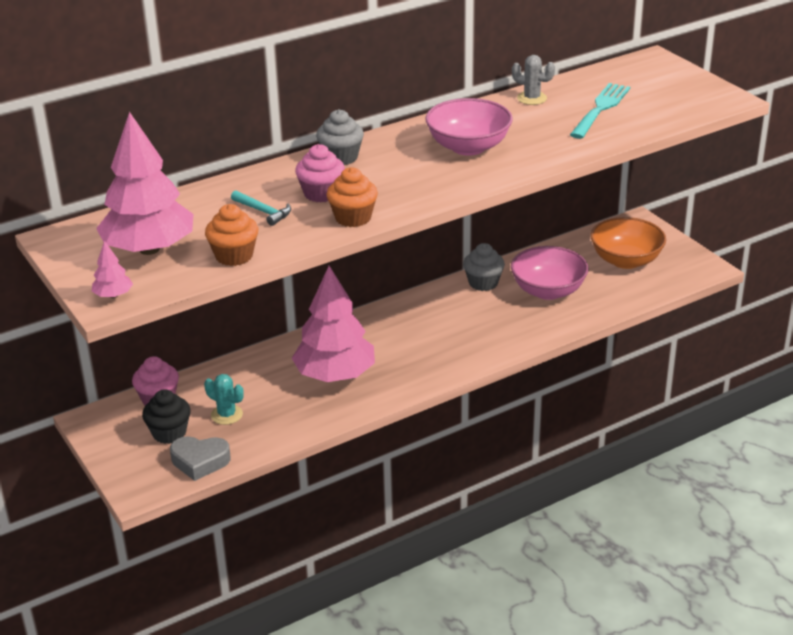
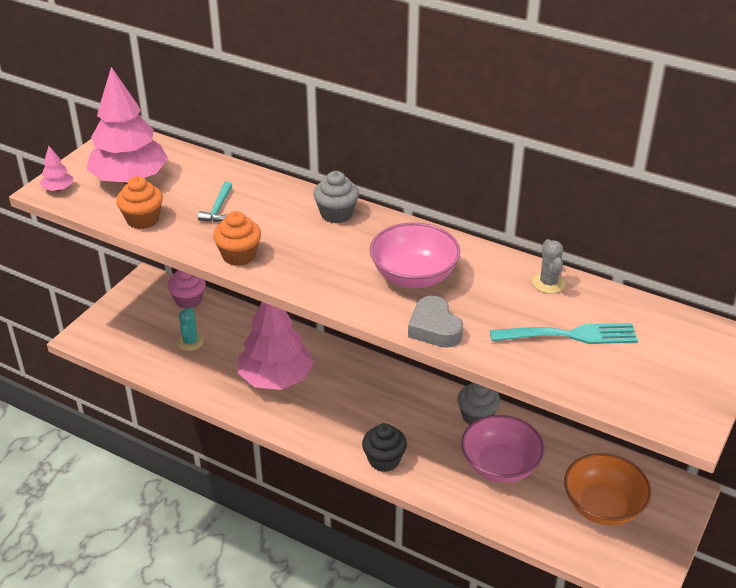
camera: 60 degrees right, 5 degrees up
black cupcake [142,389,191,444] -> black cupcake moved to [362,423,407,472]
grey heart [170,436,231,481] -> grey heart moved to [408,296,463,348]
pink cupcake [295,144,345,203] -> none

